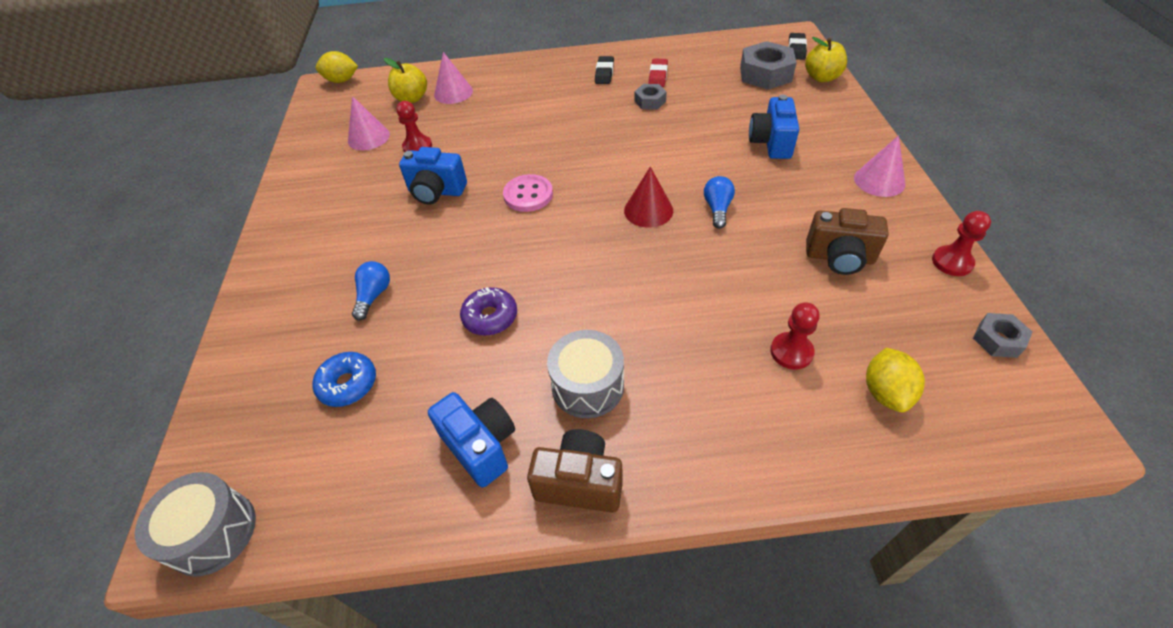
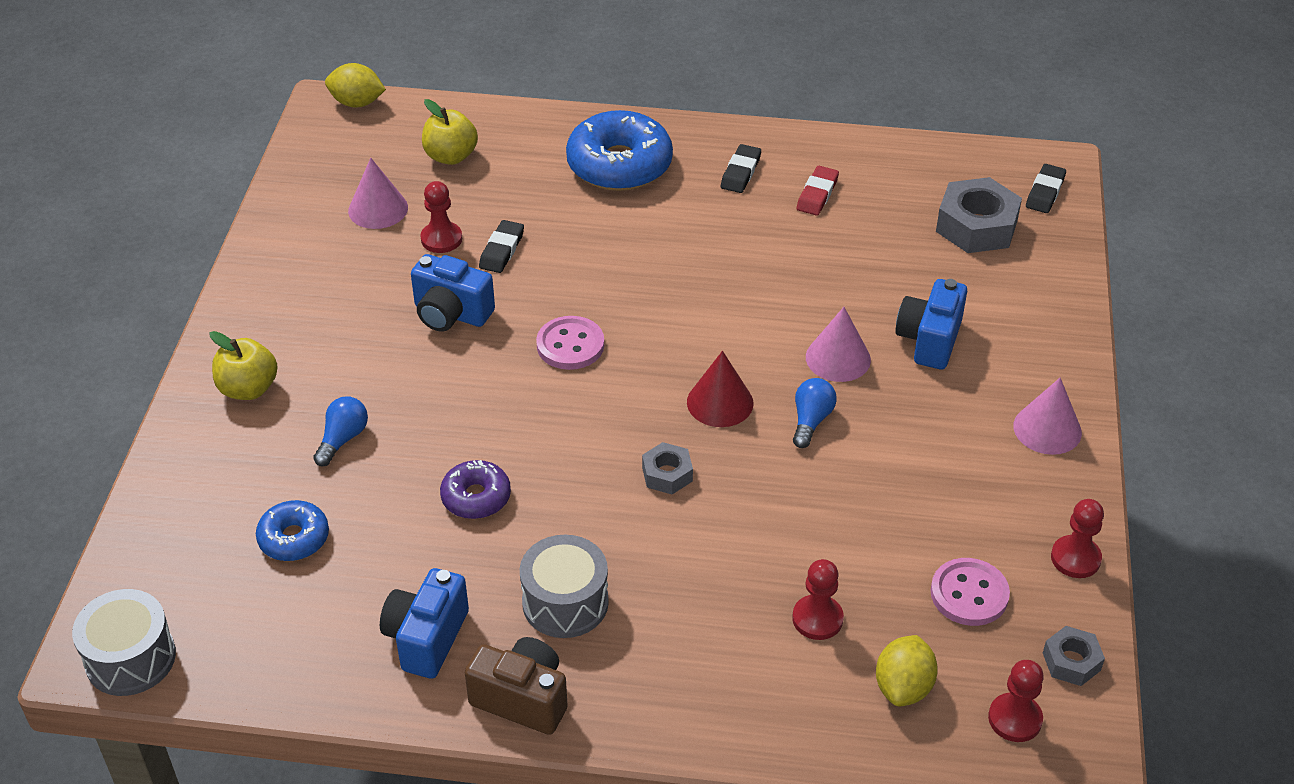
camera: 10 degrees right, 5 degrees down
blue camera [428,392,515,488] -> blue camera turned 135 degrees counterclockwise [380,568,469,679]
pink cone [434,52,473,104] -> pink cone moved to [806,307,871,382]
grey nut [634,84,667,110] -> grey nut moved to [642,442,693,494]
yellow apple [805,37,847,82] -> yellow apple moved to [210,331,278,400]
brown camera [806,208,889,275] -> none
none -> black eraser [479,220,524,273]
none -> blue donut [566,110,673,191]
none -> pink button [930,558,1010,626]
none -> red pawn [988,660,1044,742]

